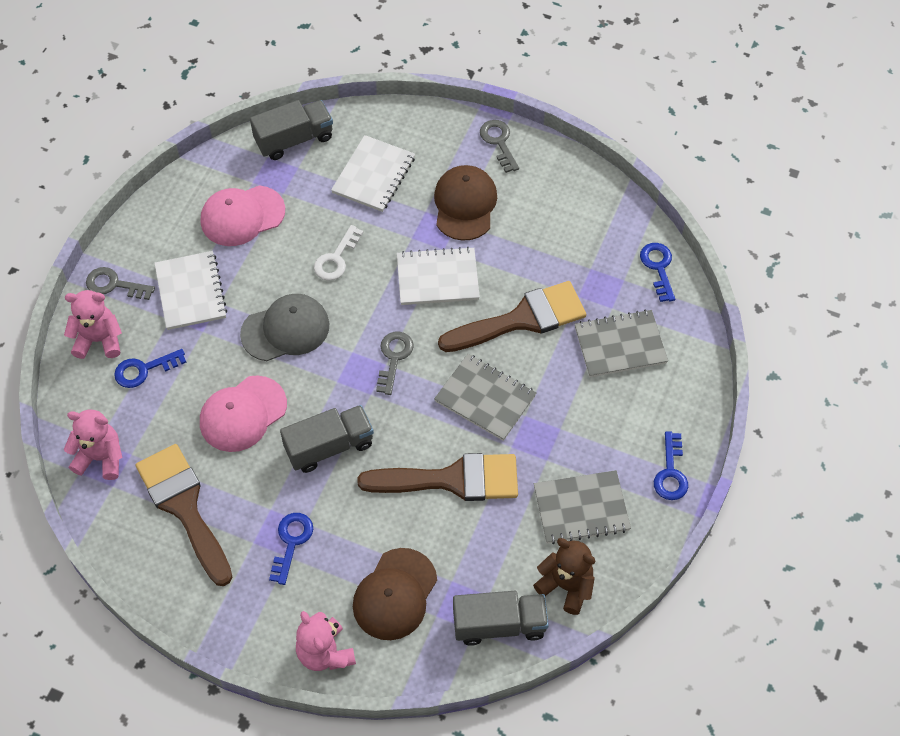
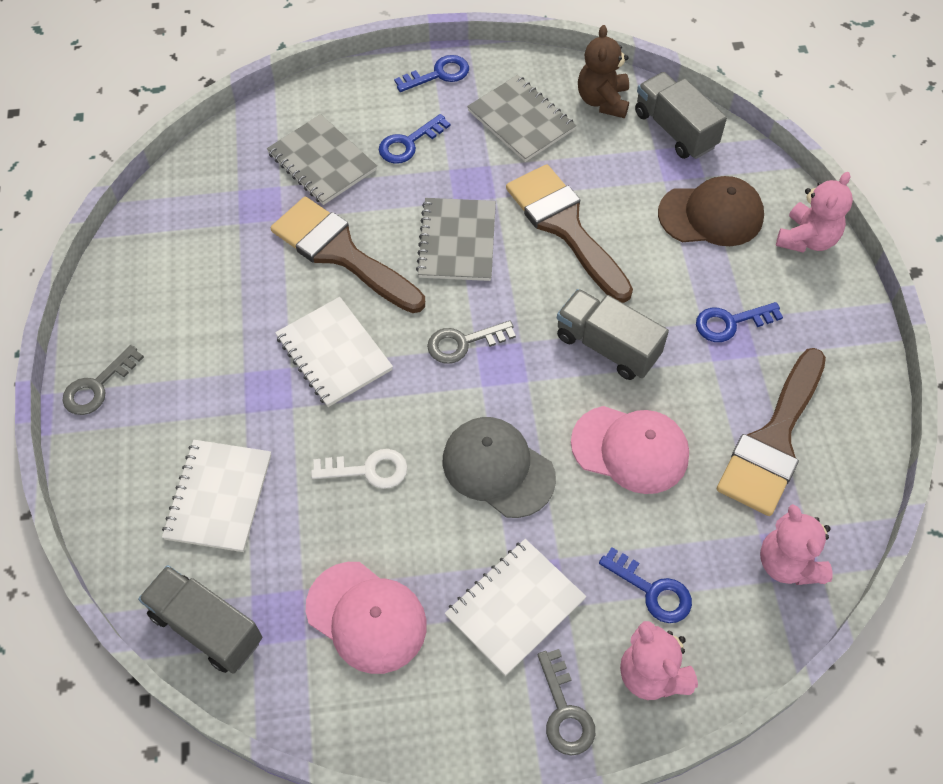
camera: 120 degrees left, 0 degrees up
white notebook [331,135,415,212] -> white notebook turned 75 degrees counterclockwise [162,440,271,552]
brown cap [434,165,497,241] -> none
blue key [640,243,675,302] -> blue key moved to [379,114,450,164]

